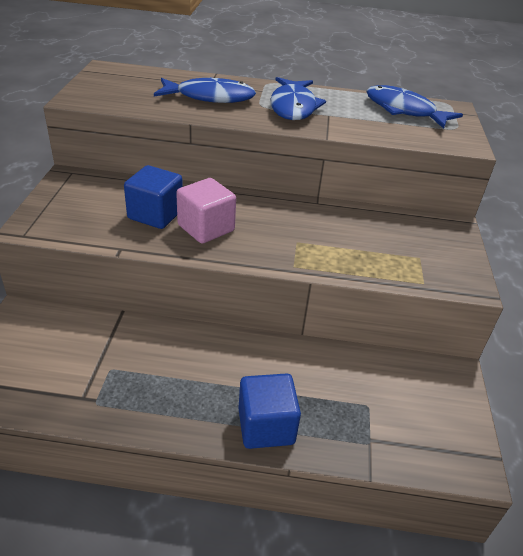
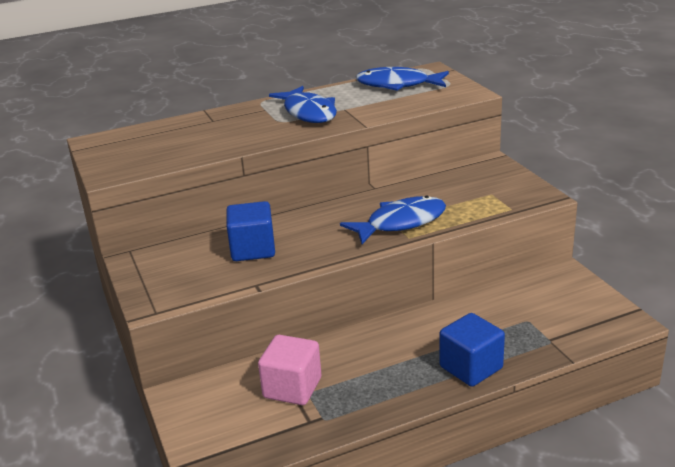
camera: 25 degrees left, 10 degrees down
blue fish [154,77,256,103] -> blue fish moved to [340,195,446,244]
pink cube [176,178,236,244] -> pink cube moved to [258,335,322,405]

